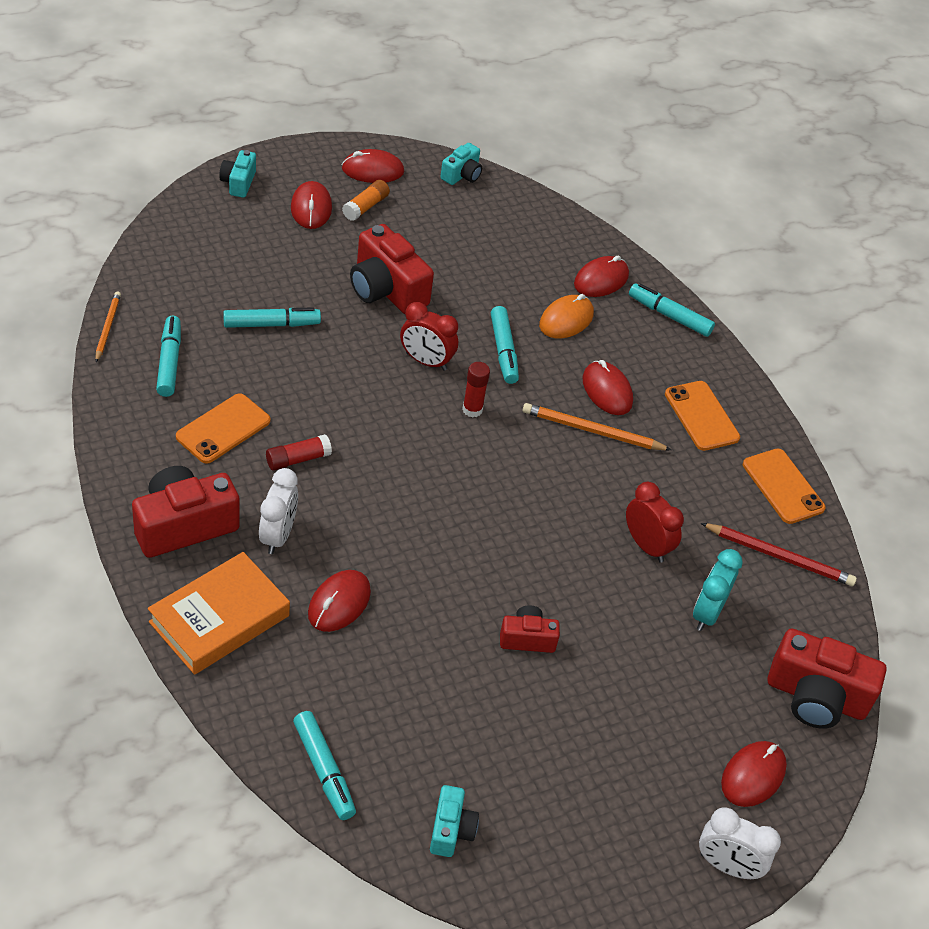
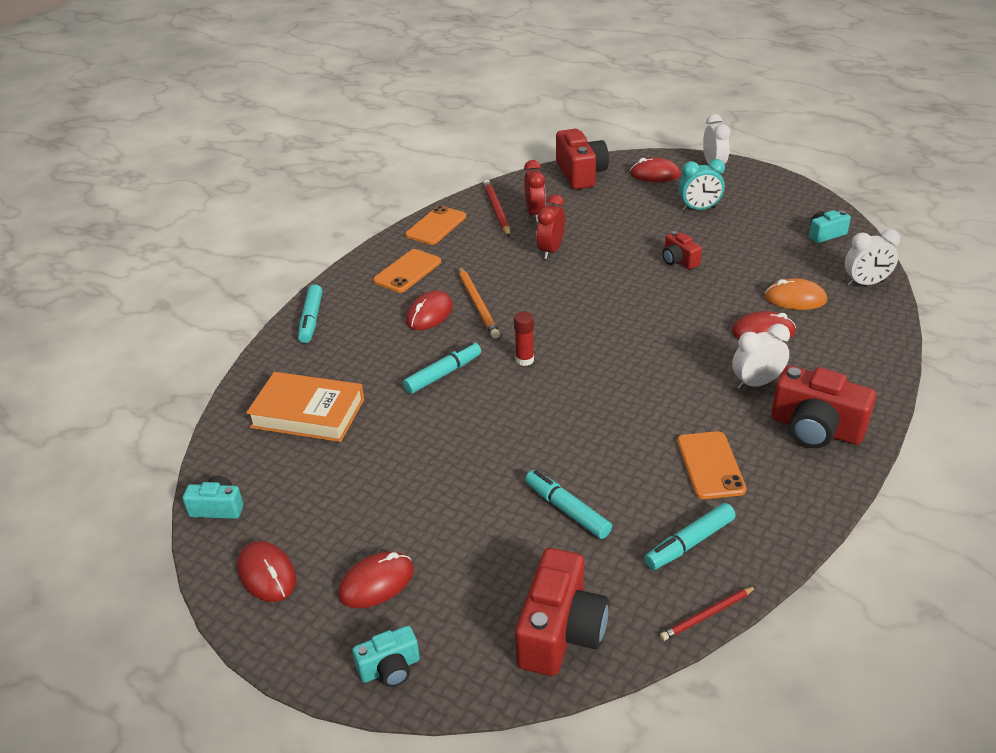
camera: 115 degrees left, 10 degrees down
orange pencil [96,291,121,362] -> red pencil [660,586,757,641]
orange book [148,552,290,675] -> orange book moved to [246,372,364,442]
orange phone [176,393,271,464] -> orange phone turned 75 degrees clockwise [677,431,747,499]
red glue stick [266,434,332,470] -> none
turquoise marker [293,711,356,820] -> white clock [845,229,900,286]
orange glue stick [342,180,390,221] -> none
red camera [350,224,434,314] -> red camera moved to [515,548,609,676]
red clock [400,302,458,371] -> red clock moved to [524,160,546,222]
orange mouse [539,294,594,338] -> orange mouse moved to [764,278,827,310]
red mouse [574,256,629,297] -> none
turquoise clock [693,549,743,631] -> turquoise clock moved to [679,159,725,211]

